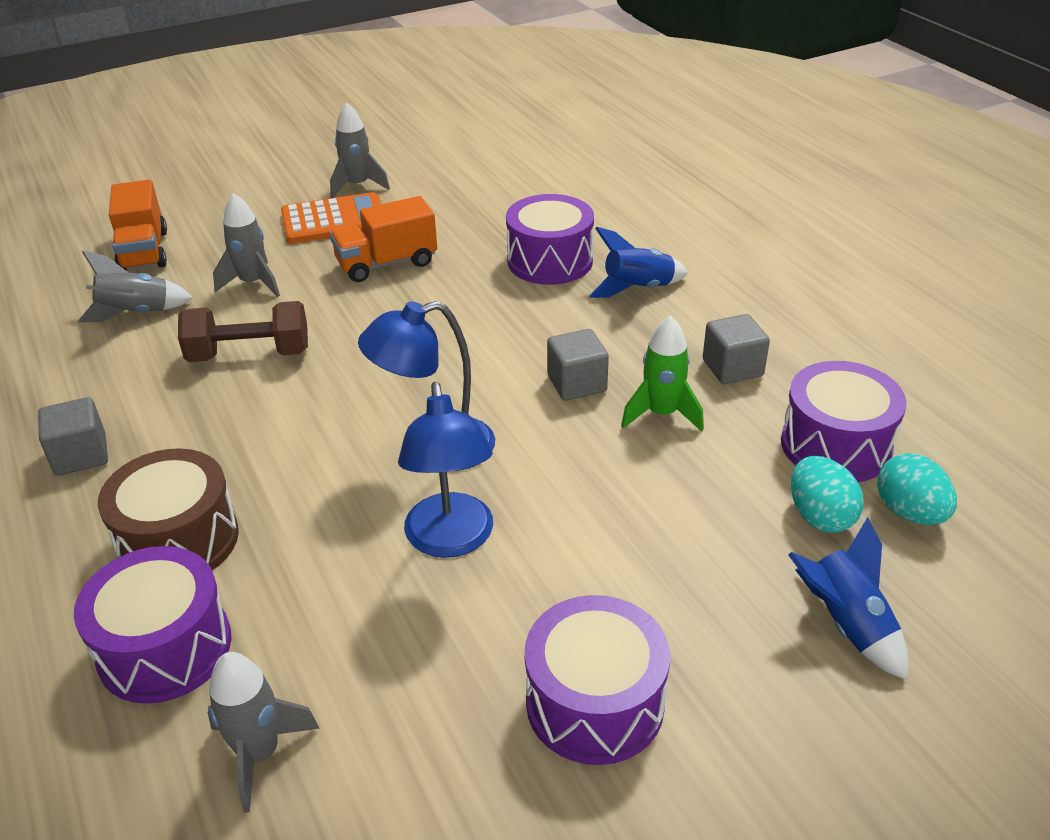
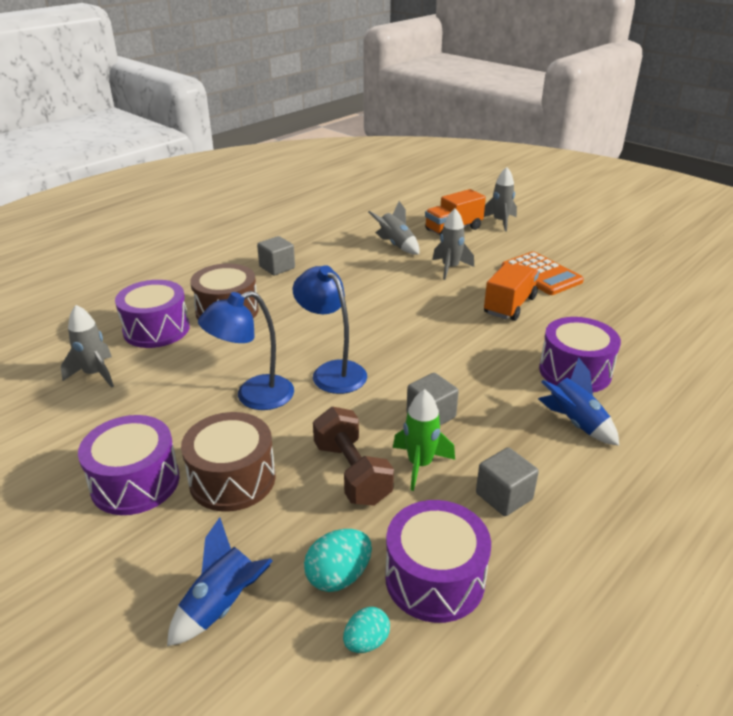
camera: 70 degrees right, 5 degrees down
brown dumbbell [178,301,308,362] -> brown dumbbell moved to [313,407,394,506]
grey rocket [330,103,390,198] -> grey rocket moved to [484,167,517,232]
orange truck [330,196,437,282] -> orange truck turned 75 degrees clockwise [484,263,539,321]
turquoise egg [877,453,957,525] -> turquoise egg [343,607,390,653], size x0.66
none -> brown drum [181,412,276,512]

